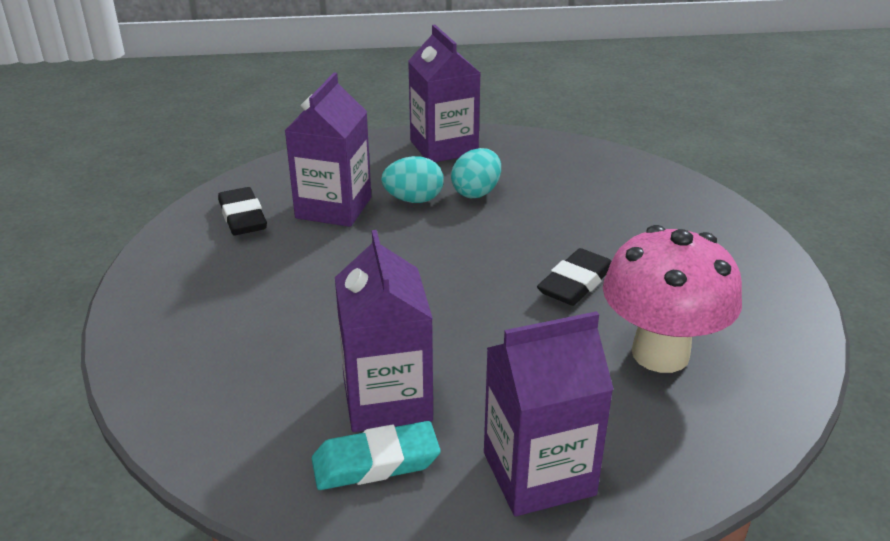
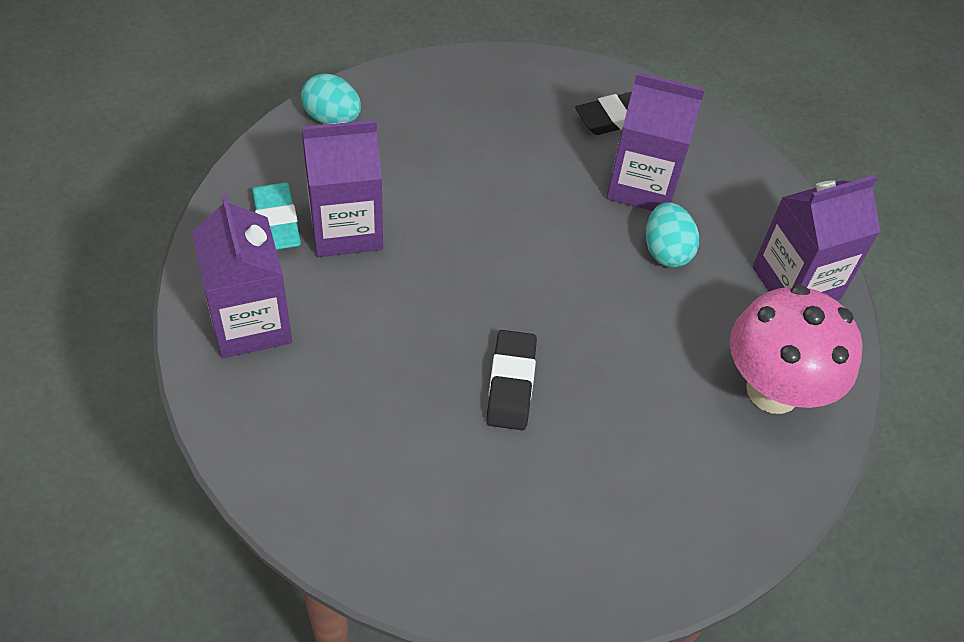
camera: 85 degrees right, 20 degrees up
turquoise egg [451,148,501,198] -> turquoise egg moved to [301,73,361,124]
black eraser [537,248,611,306] -> black eraser turned 60 degrees clockwise [486,330,537,430]
pink mushroom [603,225,742,373] -> pink mushroom moved to [730,284,863,414]

